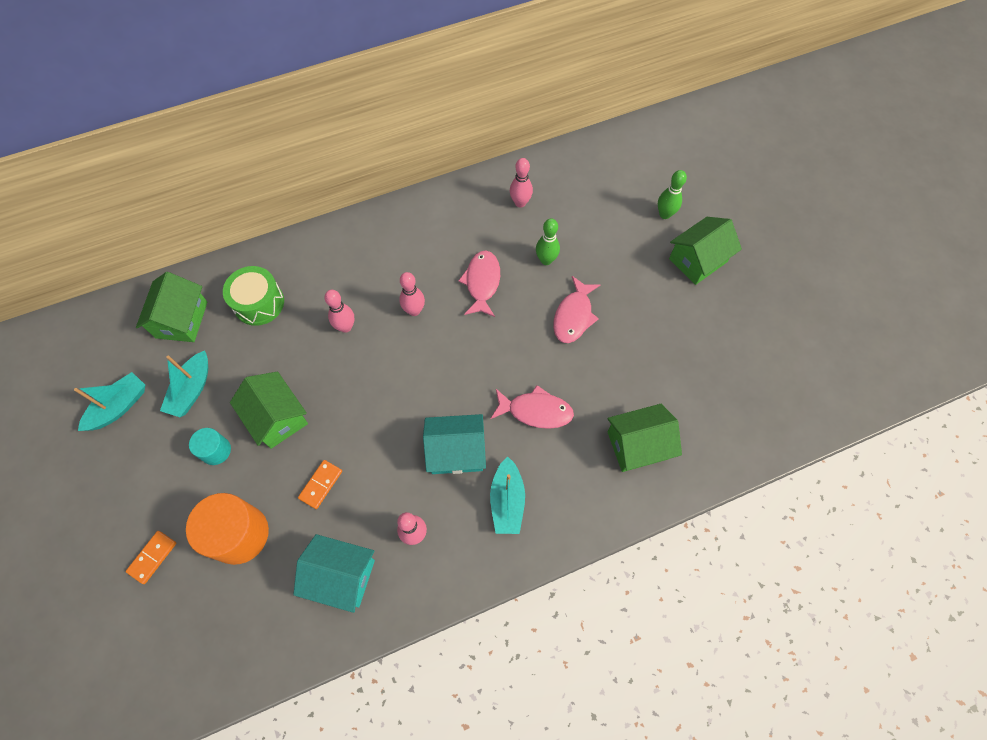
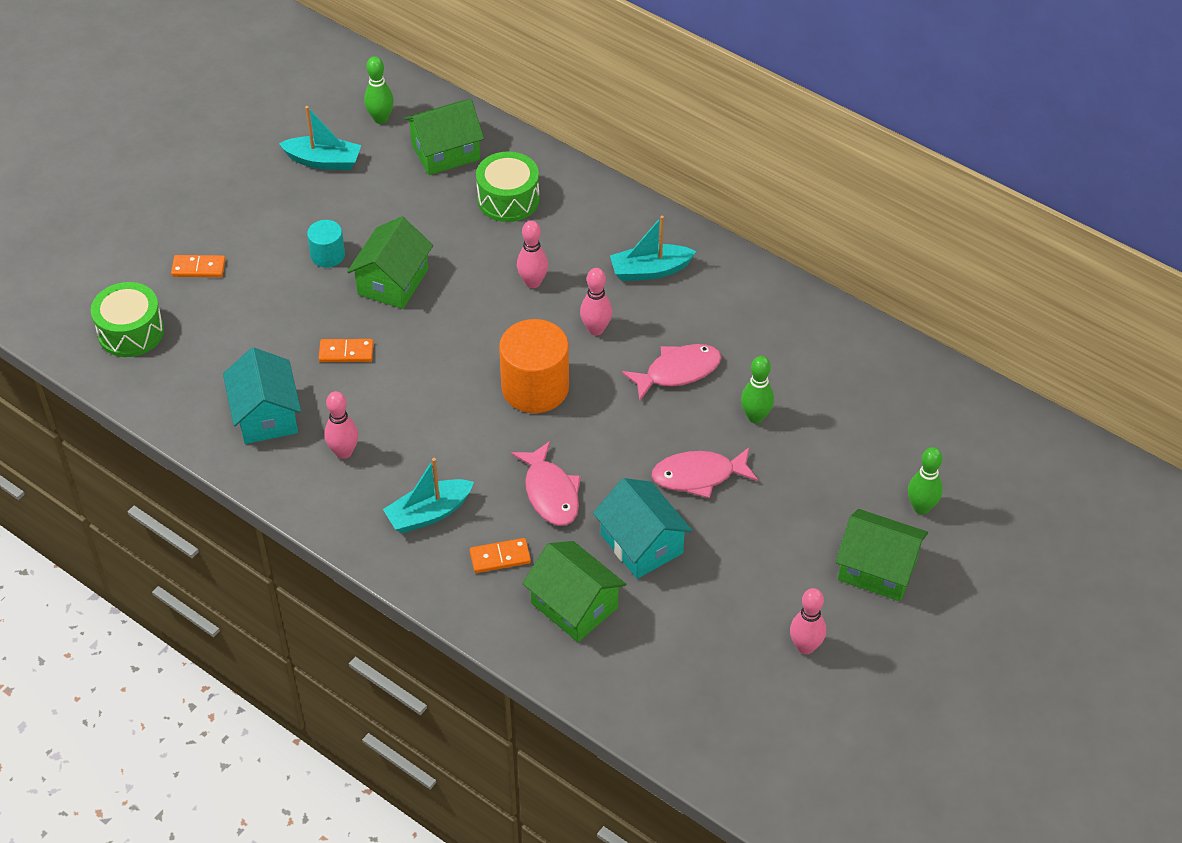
camera: 60 degrees right, 15 degrees down
turquoise boat [160,350,208,417] -> turquoise boat moved to [610,215,697,281]
orange cylinder [186,493,269,565] -> orange cylinder moved to [499,319,569,413]
turquoise house [423,414,486,474] -> turquoise house moved to [593,478,693,579]
pink bowling pin [510,158,533,208] -> pink bowling pin moved to [790,588,826,654]
none -> green drum [91,282,164,357]
none -> green bowling pin [364,56,394,124]
none -> orange domino [470,538,531,573]

